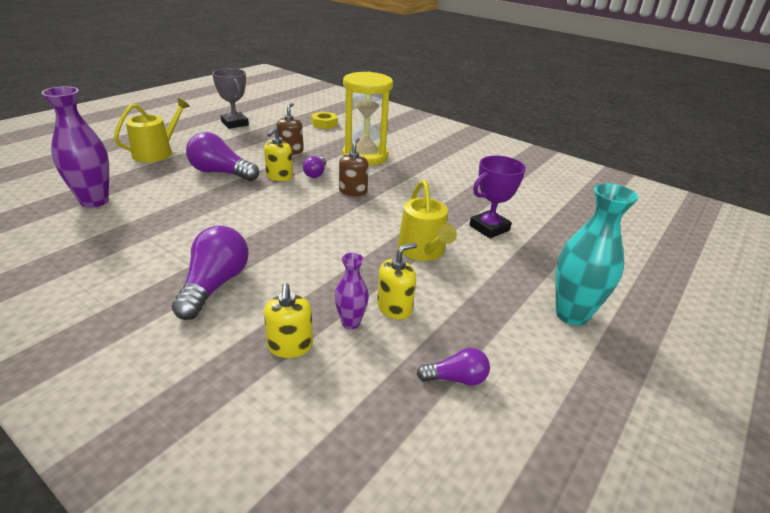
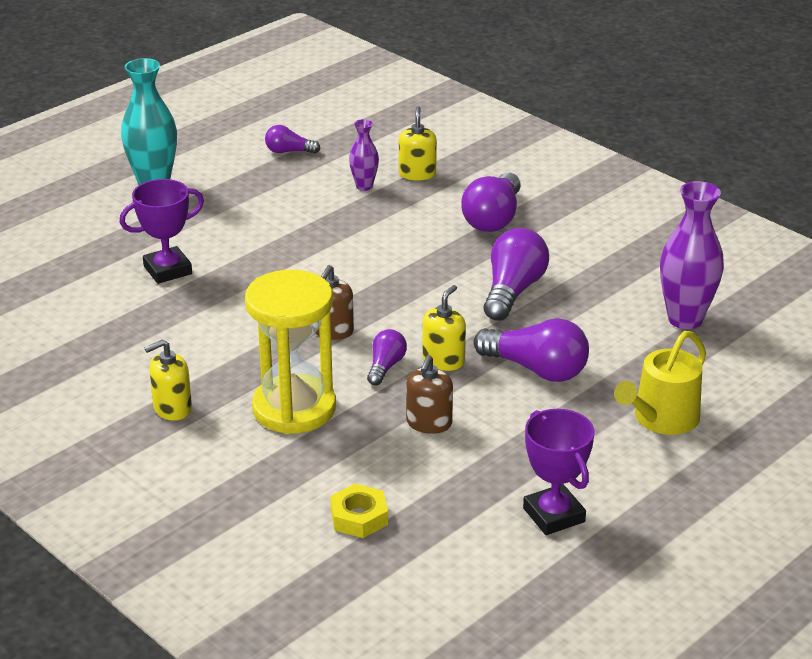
camera: 170 degrees left, 0 degrees up
grey trophy [212,68,249,129] -> purple trophy [523,409,594,535]
yellow soap dispenser [377,242,417,320] -> yellow soap dispenser moved to [145,339,192,421]
yellow watering can [398,180,457,261] -> none
none -> purple light bulb [484,228,549,321]

